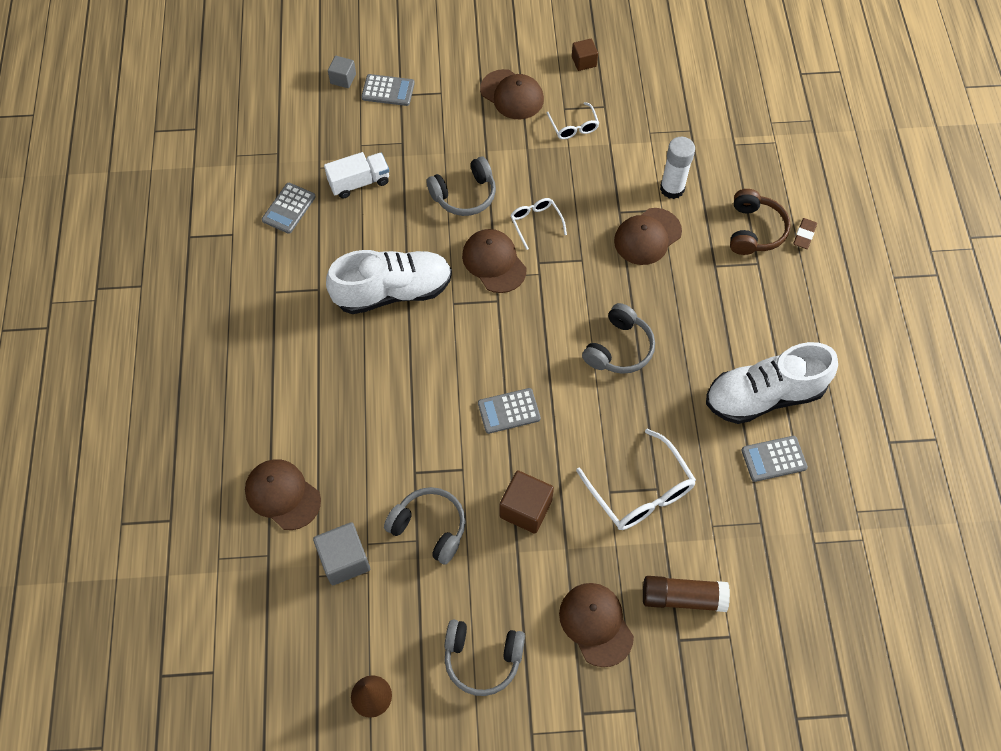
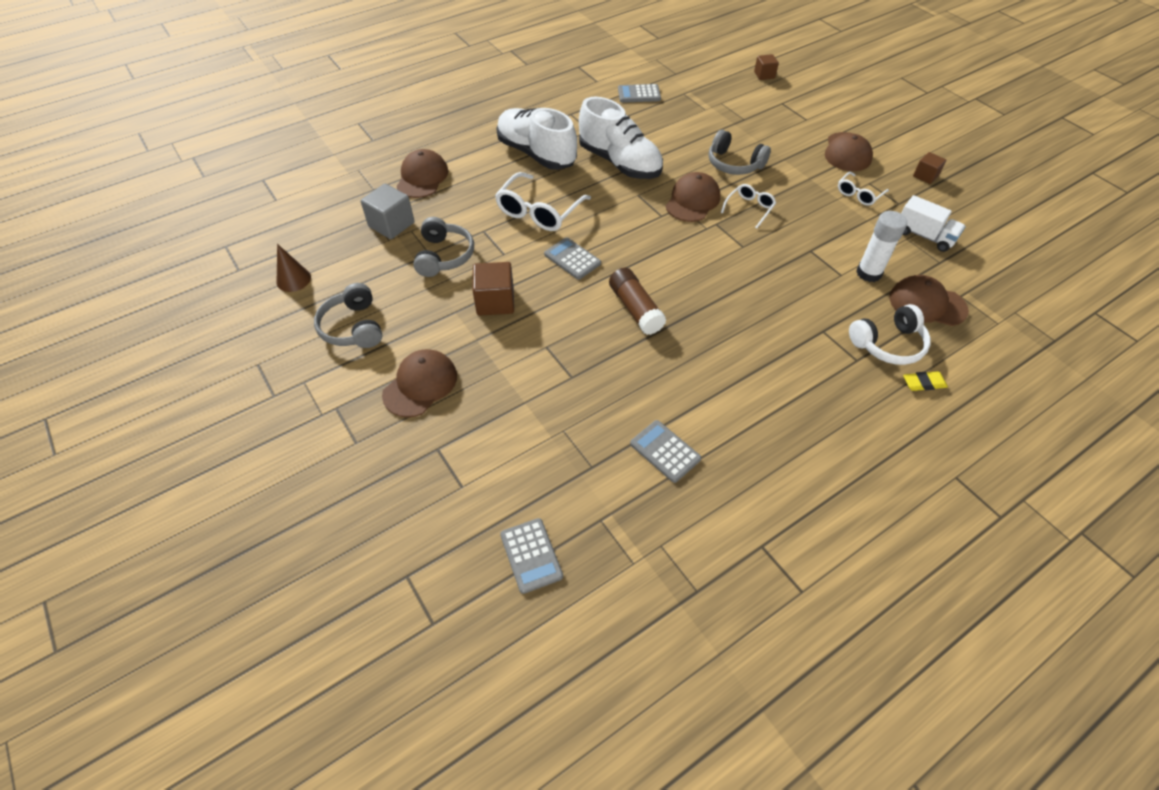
camera: 60 degrees right, 10 degrees down
white truck [324,152,389,198] -> white truck moved to [901,195,966,252]
grey cube [328,56,356,88] -> brown cube [754,54,779,80]
grey calculator [361,74,415,106] -> grey calculator moved to [500,518,563,594]
white glasses [576,429,696,530] -> white glasses moved to [495,172,591,231]
grey headphones [582,303,655,374] -> none
brown cap [614,208,682,265] -> brown cap moved to [889,275,969,326]
brown glue stick [643,576,730,612] -> brown glue stick moved to [609,267,667,335]
white shoe [706,342,838,424] -> white shoe moved to [497,108,577,170]
brown headphones [730,189,791,255] -> white headphones [849,304,931,365]
brown eraser [793,218,817,249] -> yellow eraser [903,371,948,391]

